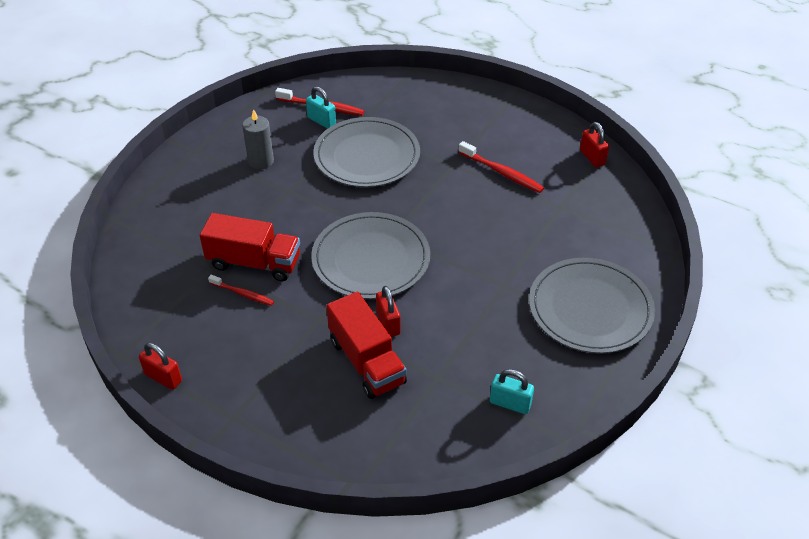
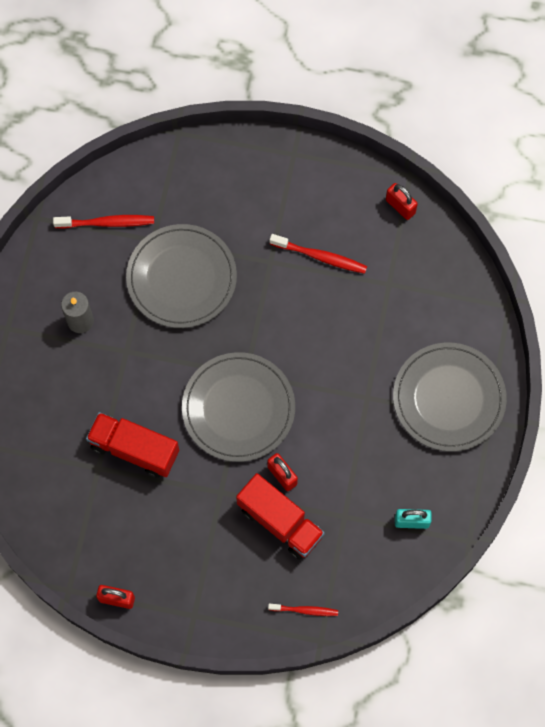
camera: 20 degrees left, 25 degrees up
red truck [200,213,300,281] -> red truck turned 150 degrees counterclockwise [86,412,179,478]
red toothbrush [208,275,274,306] -> red toothbrush moved to [268,604,338,616]
turquoise padlock [306,87,336,129] -> none

